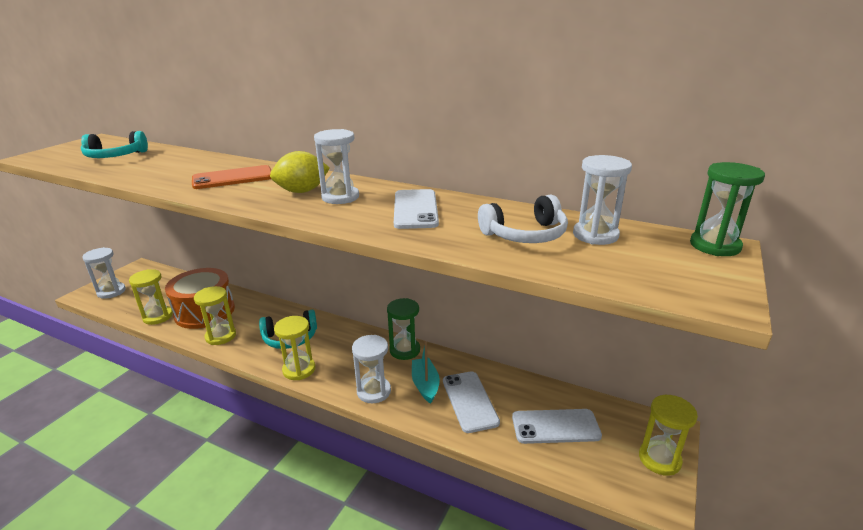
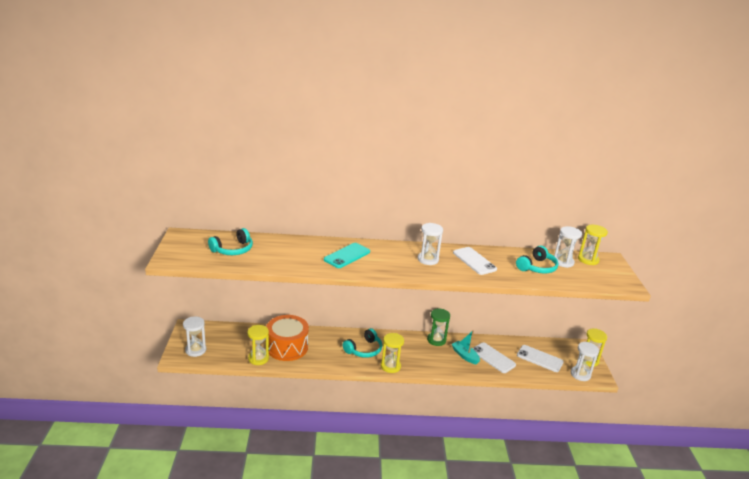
camera: 30 degrees left, 0 degrees up
orange phone [192,165,271,189] -> turquoise phone [324,243,370,268]
yellow hourglass [194,286,236,345] -> yellow hourglass moved to [578,225,608,265]
yellow lemon [270,151,330,193] -> none
white hourglass [352,335,391,403] -> white hourglass moved to [571,342,599,381]
white headphones [478,195,568,243] -> turquoise headphones [516,246,559,273]
white phone [512,409,602,444] -> white phone turned 60 degrees clockwise [517,345,564,372]
green hourglass [690,162,765,256] -> none

